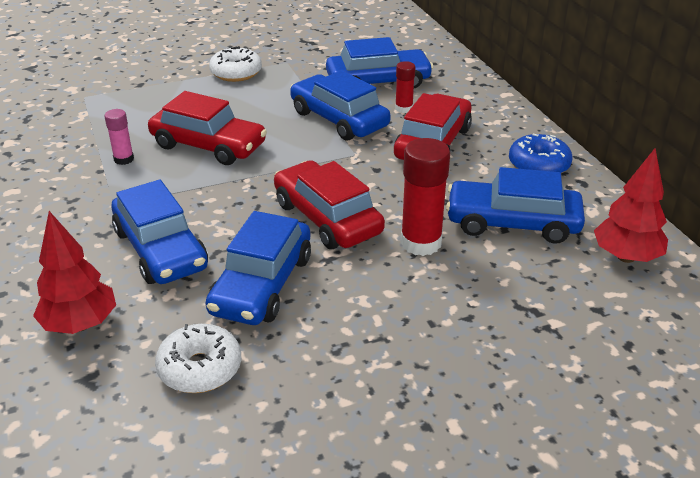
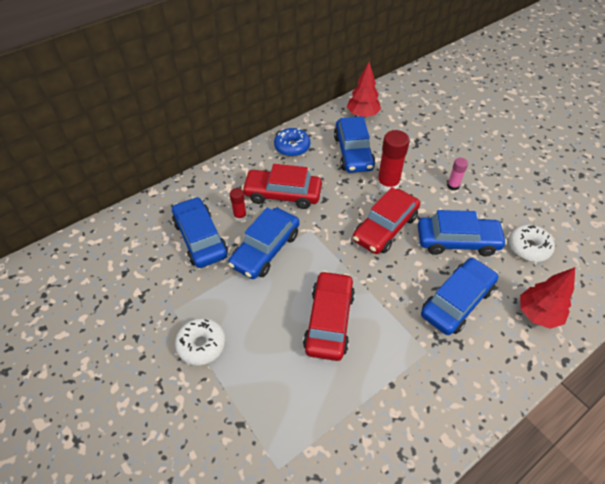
camera: 105 degrees left, 15 degrees up
pink glue stick [104,109,134,165] -> pink glue stick moved to [447,158,468,190]

